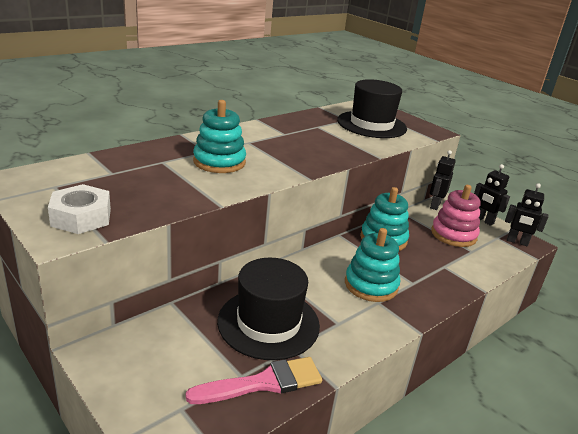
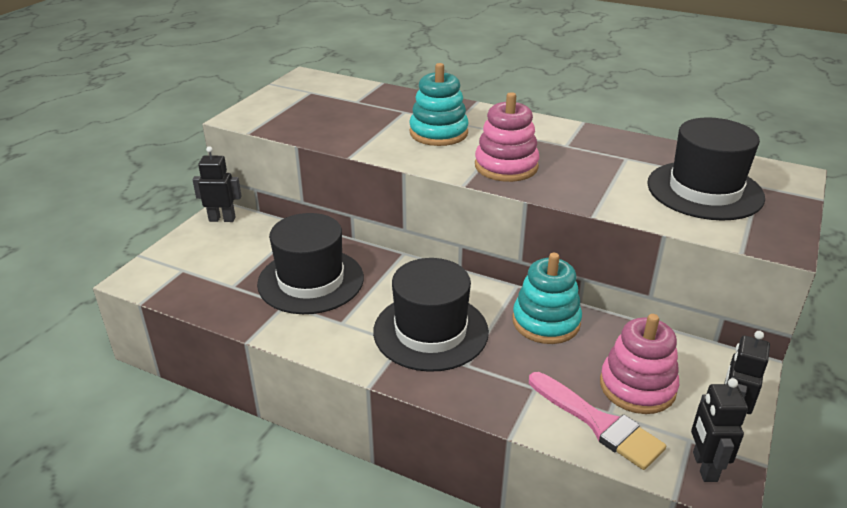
camera: 70 degrees right, 5 degrees up
white nut [48,184,111,234] -> none
pink brush [186,357,322,404] -> pink brush moved to [529,372,666,470]
turquoise stacking toy [345,228,400,302] -> black hat [373,258,489,372]
black robot [430,150,456,210] -> black robot moved to [192,146,241,222]
none -> pink stacking toy [475,92,539,182]

